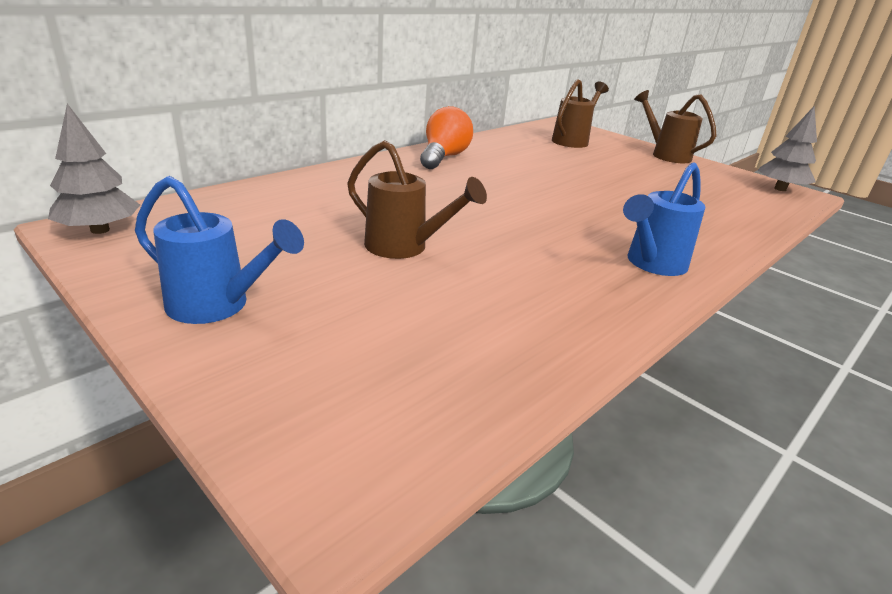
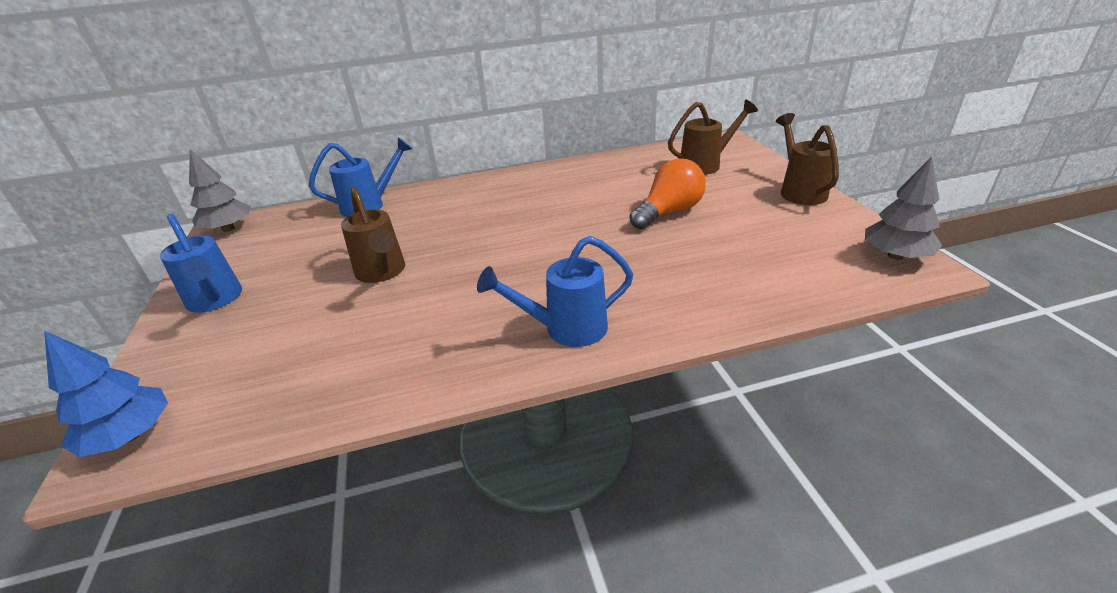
camera: 35 degrees right, 5 degrees up
orange light bulb [420,106,473,169] -> orange light bulb moved to [630,158,706,229]
none -> blue tree [44,331,168,457]
none -> blue watering can [309,137,412,217]

